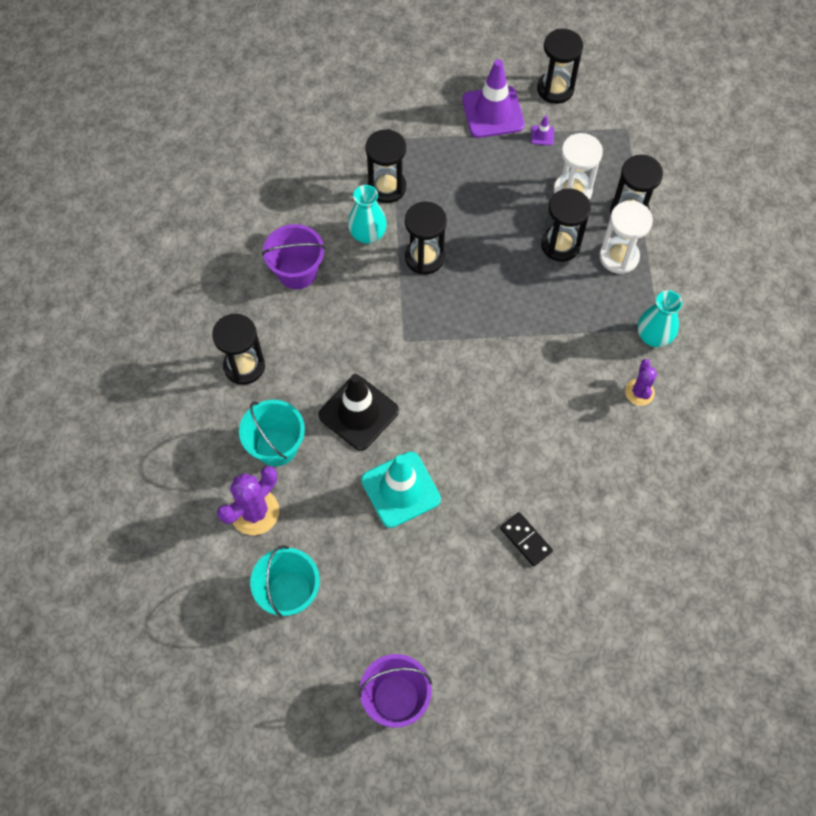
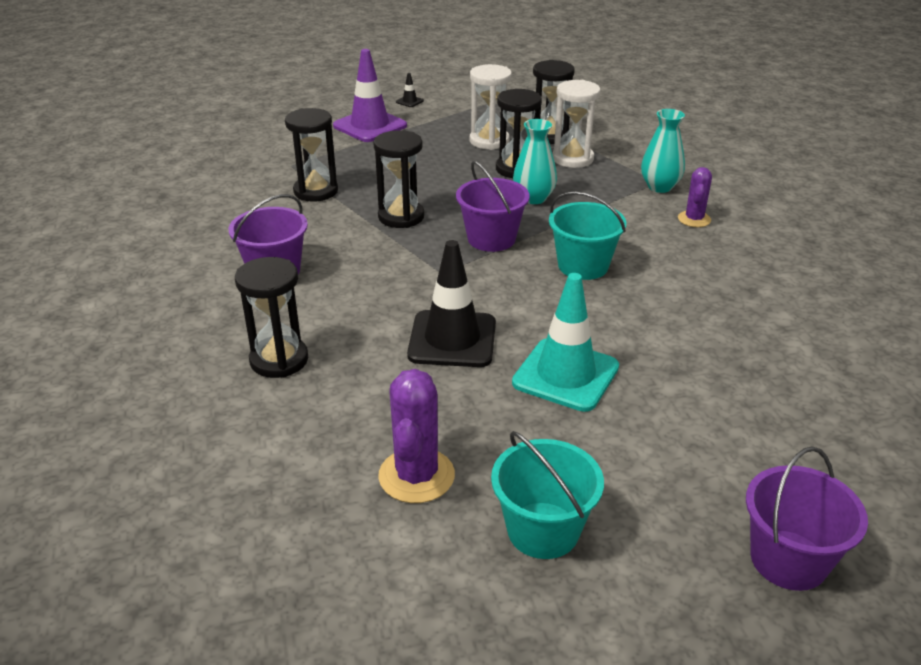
camera: 35 degrees left, 30 degrees down
turquoise bucket [239,400,305,466] -> turquoise bucket moved to [549,192,627,280]
turquoise vase [348,185,387,244] -> turquoise vase moved to [513,119,557,204]
black domino [500,512,553,566] -> none
purple traffic cone [531,115,554,145] -> none
black hourglass [537,29,583,104] -> black traffic cone [396,73,424,107]
purple cactus [625,359,657,406] -> purple cactus turned 45 degrees clockwise [678,167,712,227]
none -> purple bucket [456,161,529,252]

